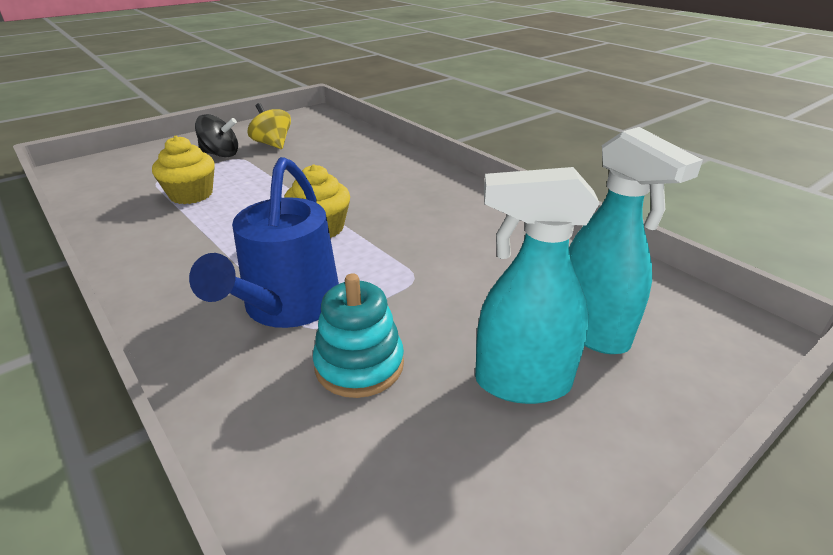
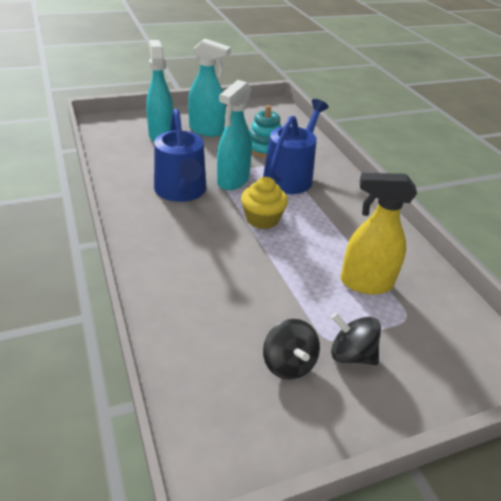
camera: 165 degrees left, 5 degrees up
yellow cupcake [152,136,215,204] -> yellow spray bottle [340,173,417,294]
yellow spinning top [248,103,291,149] -> black spinning top [263,319,320,380]
none -> blue watering can [154,109,206,202]
none -> turquoise spray bottle [217,80,252,190]

